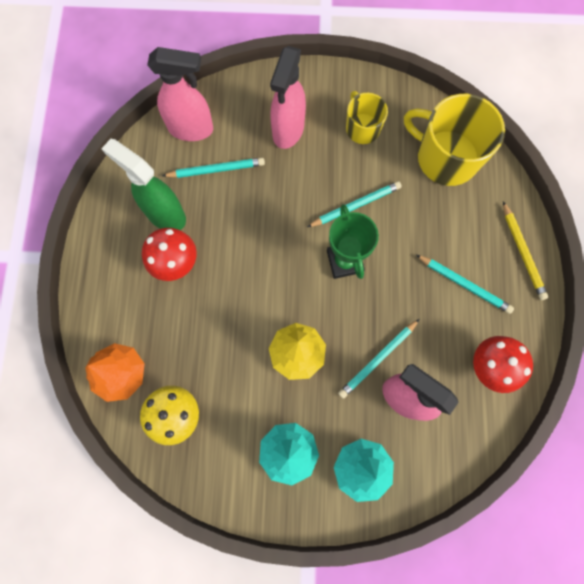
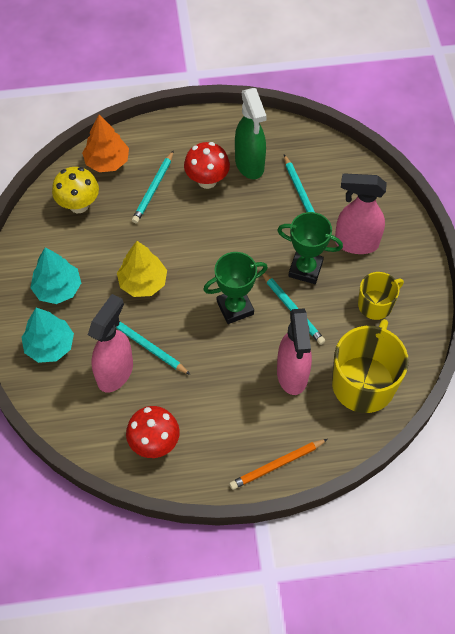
camera: 80 degrees right, 15 degrees down
green spray bottle [101,139,186,230] -> green spray bottle turned 135 degrees clockwise [235,88,267,179]
pink spray bottle [147,47,213,141] -> pink spray bottle moved to [277,308,312,395]
turquoise pencil [416,255,514,314] -> turquoise pencil moved to [132,150,174,223]
yellow pencil [503,201,548,300] -> orange pencil [229,439,328,490]
none -> green trophy [277,212,343,284]

